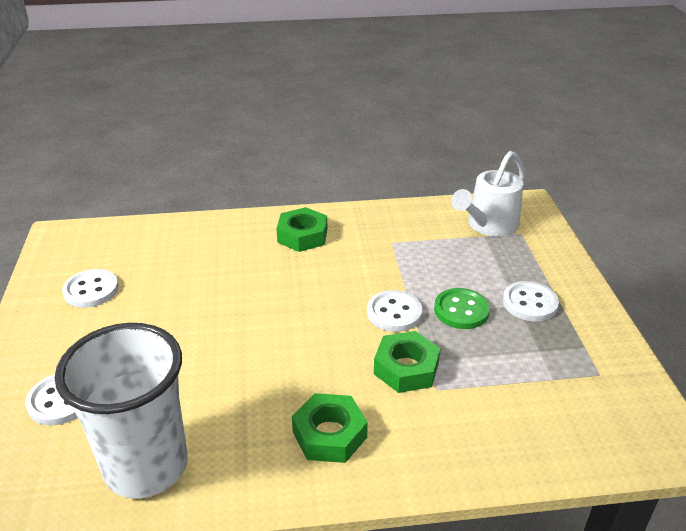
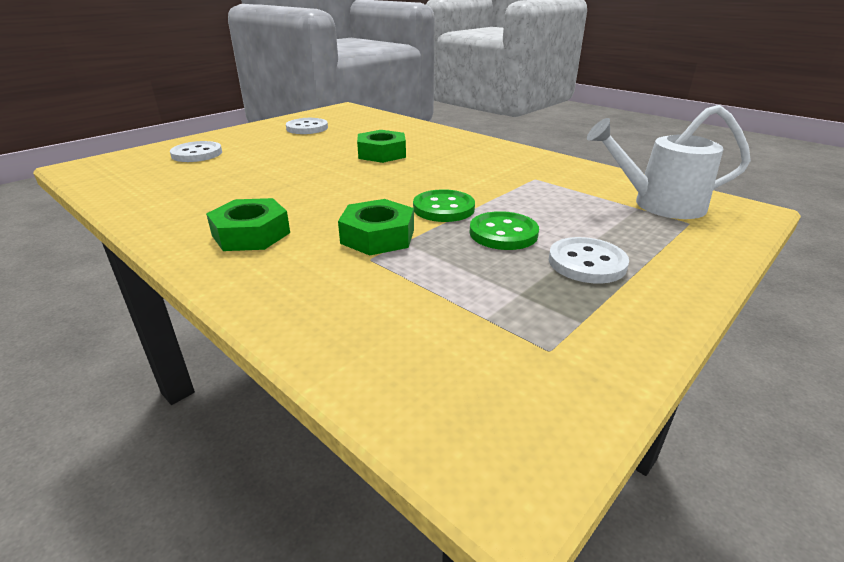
camera: 50 degrees right, 5 degrees down
white cup [55,323,188,499] -> none
green nut [276,207,327,252] -> green nut moved to [357,130,406,163]
white button [367,290,422,332] -> green button [413,189,475,222]

